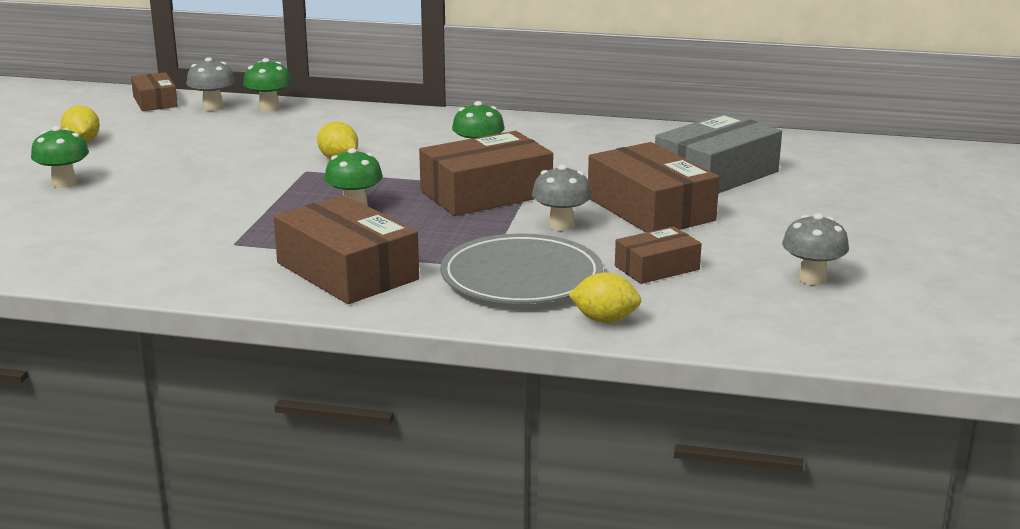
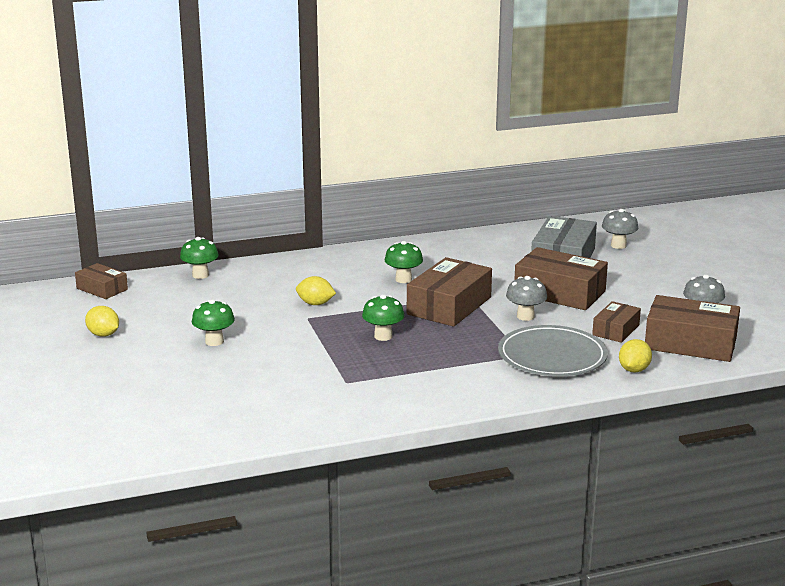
camera: 30 degrees left, 0 degrees up
green mushroom [31,126,89,188] -> green mushroom moved to [192,299,235,346]
grey mushroom [186,57,235,111] -> grey mushroom moved to [602,209,639,249]
brown box [274,195,419,304] -> brown box moved to [645,295,740,362]
yellow lemon [568,273,641,323] -> yellow lemon turned 45 degrees counterclockwise [619,339,652,372]

